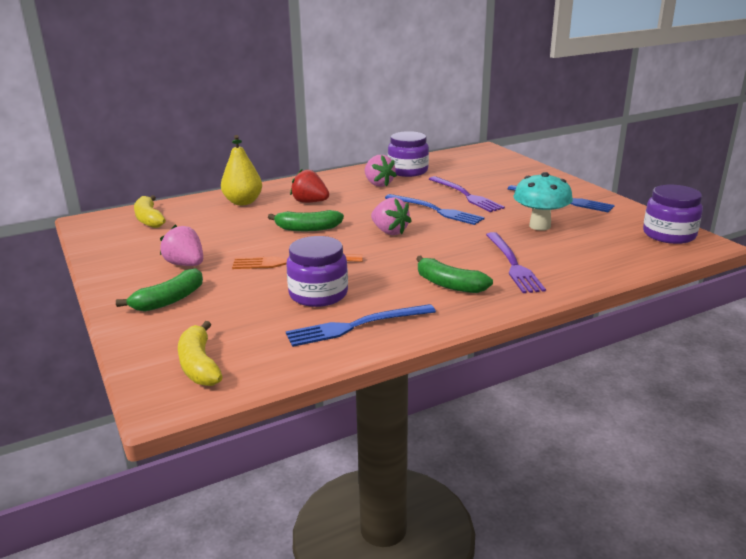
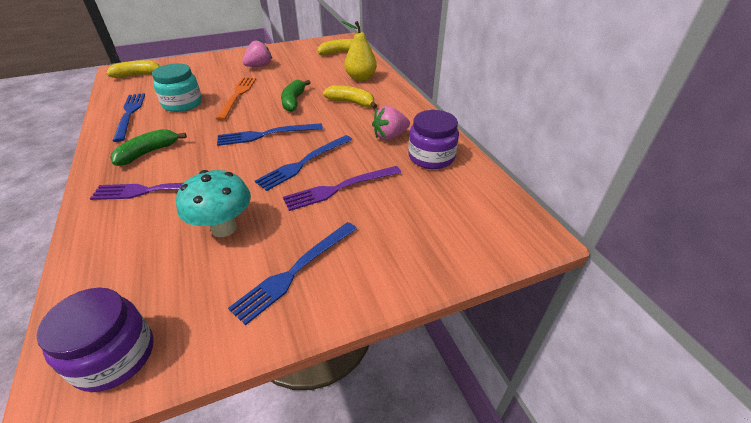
camera: 95 degrees right, 15 degrees up
green banana [116,268,203,312] -> none
purple jar [286,236,348,307] -> turquoise jar [152,63,202,112]
red strawberry [290,169,329,203] -> yellow banana [323,85,377,109]
pink strawberry [371,197,411,235] -> blue fork [217,123,323,146]

